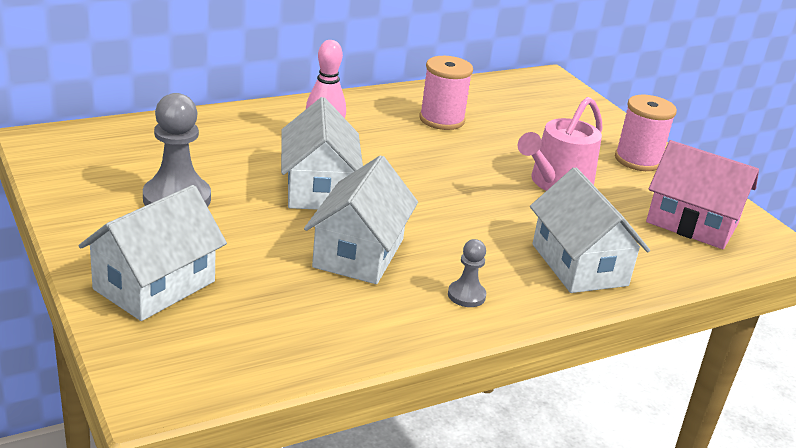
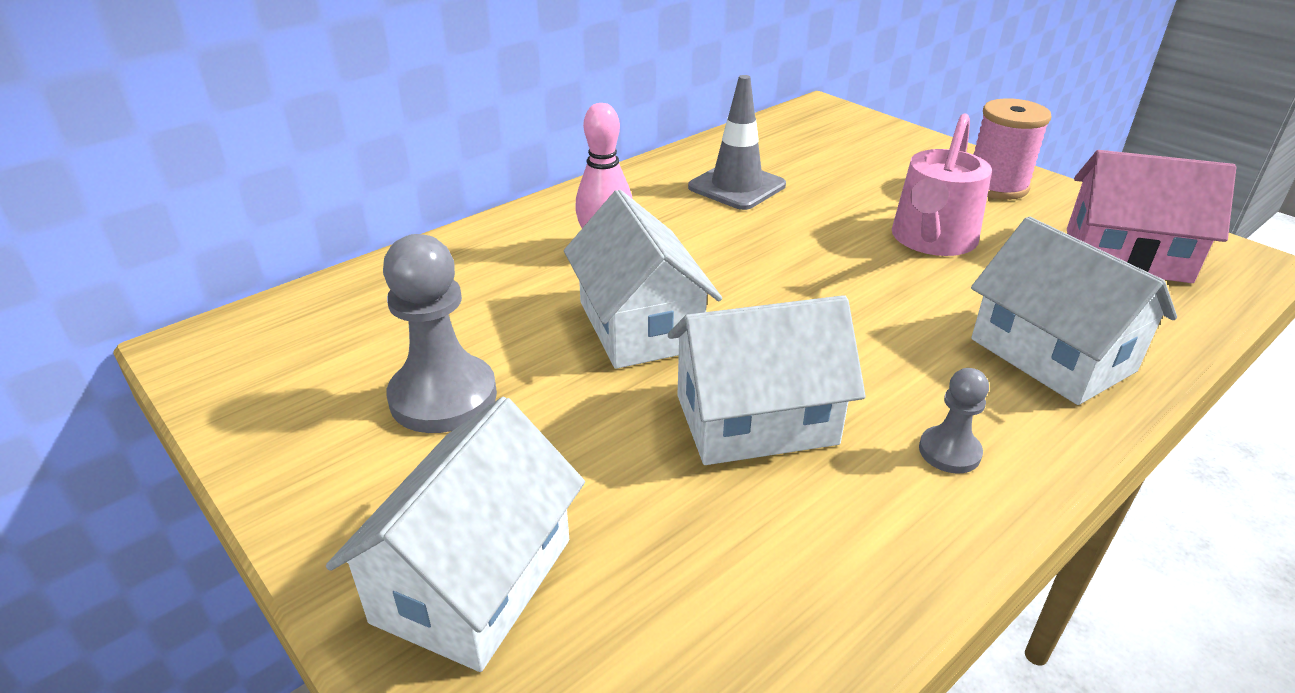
camera: 10 degrees left, 5 degrees up
white house [304,155,418,284] -> white house turned 75 degrees clockwise [668,295,866,465]
pink spool [419,56,473,130] -> grey traffic cone [688,75,786,210]

